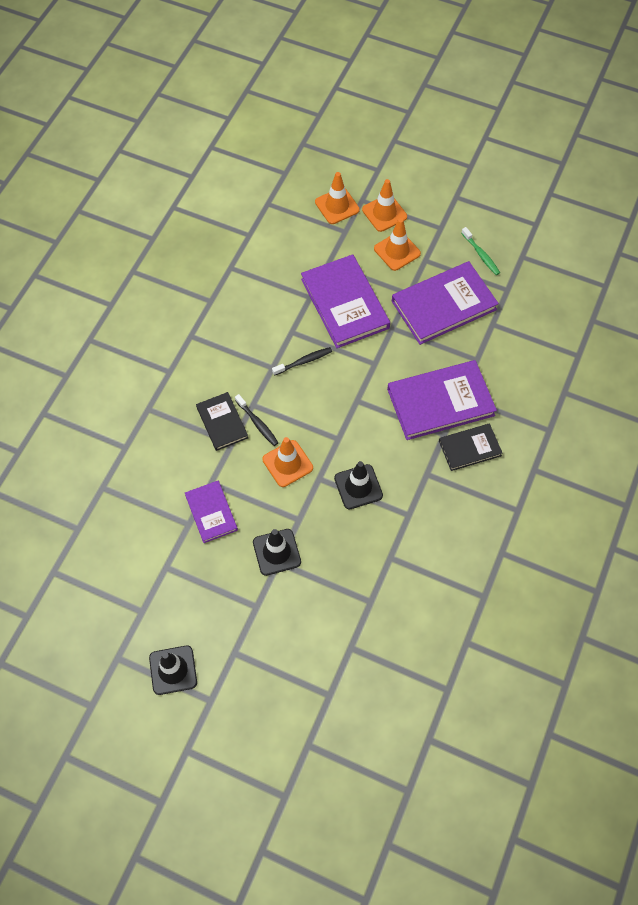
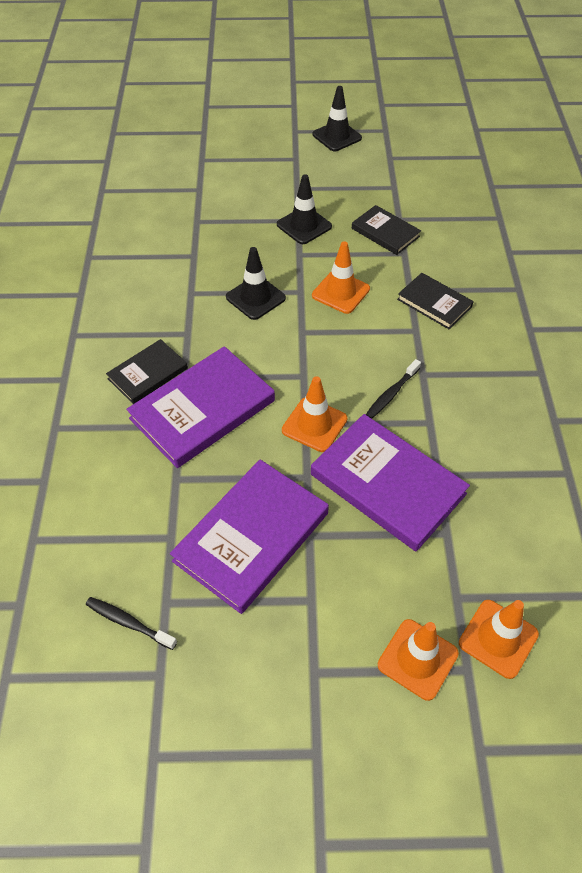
camera: 155 degrees right, 10 degrees down
purple book [185,481,238,543] -> black book [352,205,421,255]
black toothbrush [235,394,279,446] -> black toothbrush moved to [86,597,177,650]
orange traffic cone [374,218,421,271] -> orange traffic cone moved to [282,376,347,452]
green toothbrush [462,227,500,275] -> none

